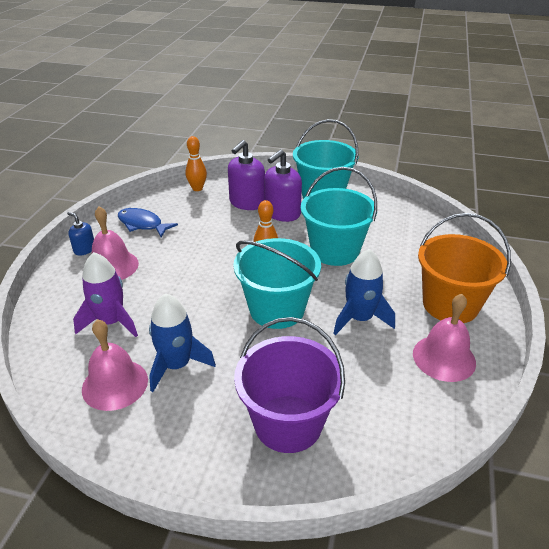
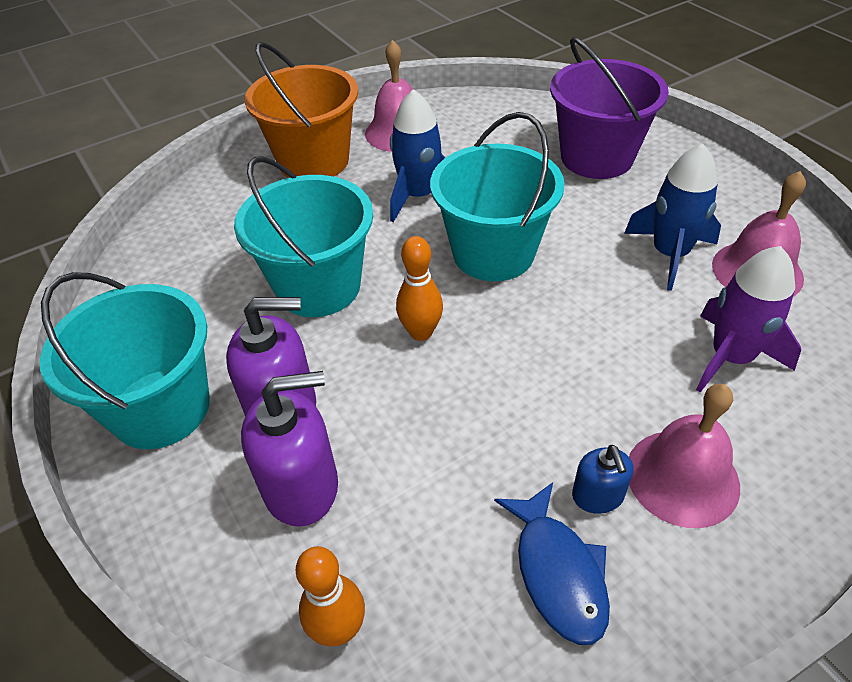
camera: 135 degrees left, 10 degrees up
blue soap dispenser [67,212,94,256] -> blue soap dispenser moved to [572,445,633,514]

